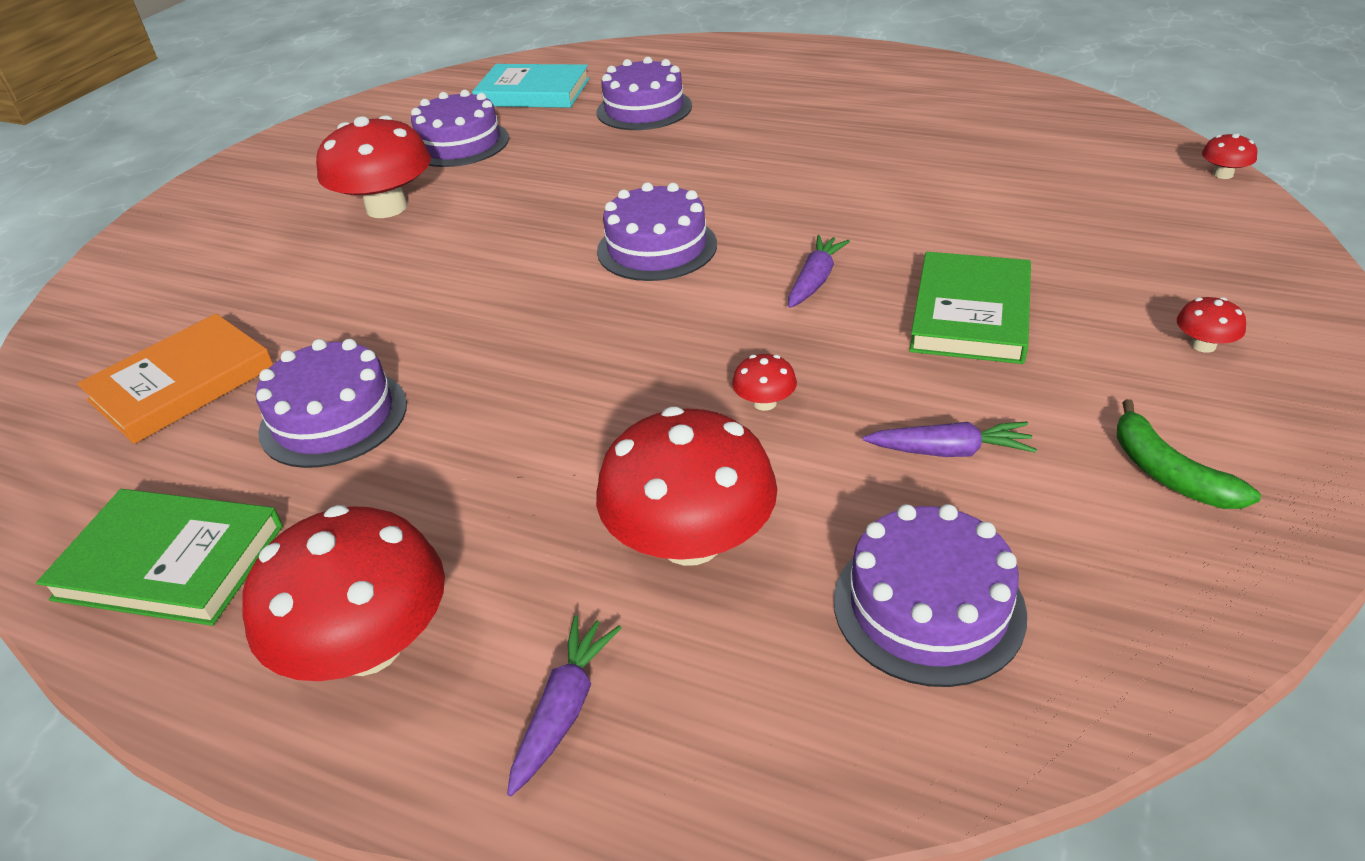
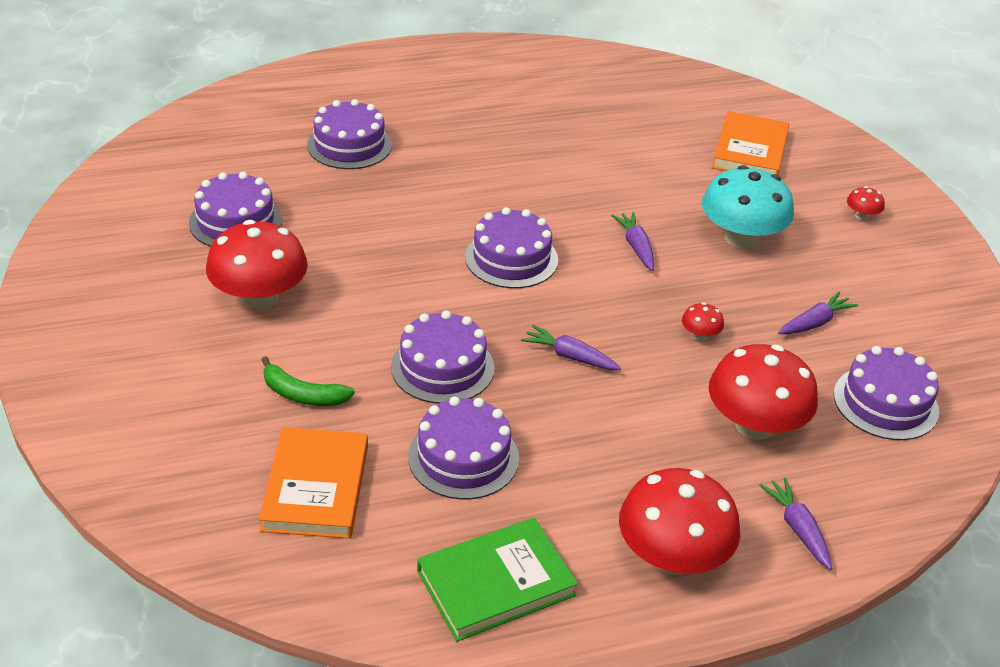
camera: 45 degrees left, 0 degrees up
turquoise book [472,64,590,108] -> none
green book [909,252,1031,364] -> turquoise mushroom [702,165,794,249]
green banana [1117,399,1261,509] -> green banana moved to [261,356,355,406]
red mushroom [1202,133,1257,179] -> none
none -> purple cake [391,310,494,404]
none -> purple carrot [521,325,621,370]
none -> orange book [712,111,789,175]

